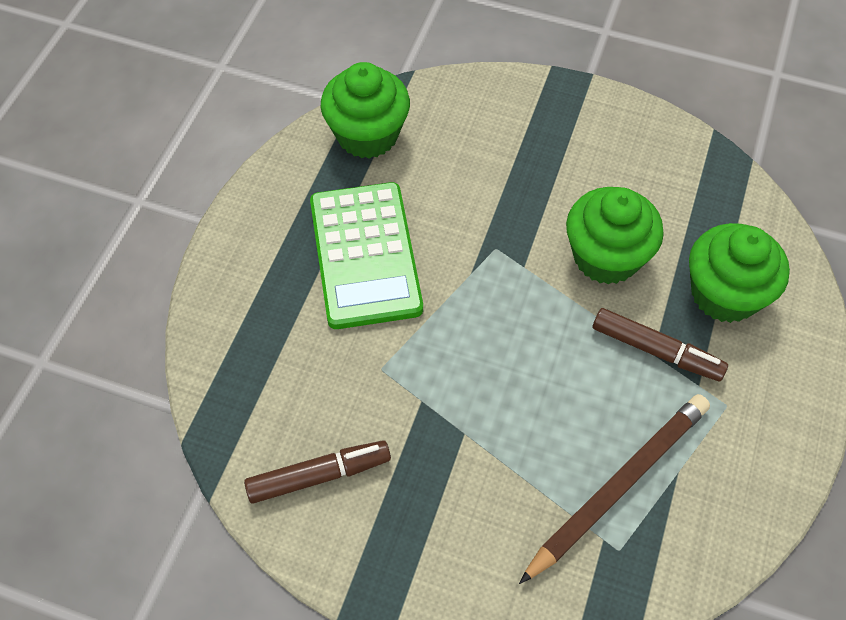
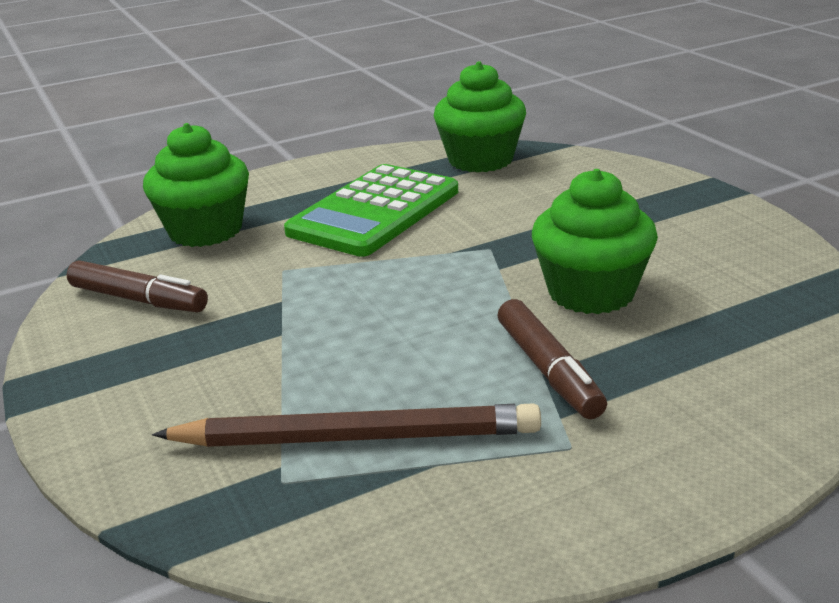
camera: 45 degrees right, 30 degrees down
green cupcake [689,223,790,323] -> green cupcake moved to [143,123,249,247]

